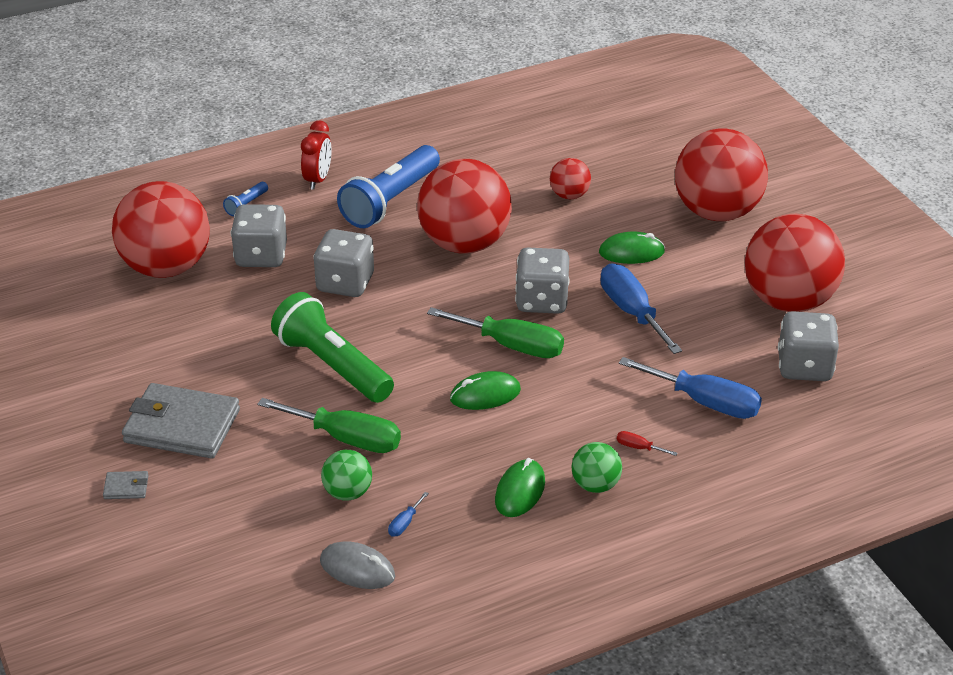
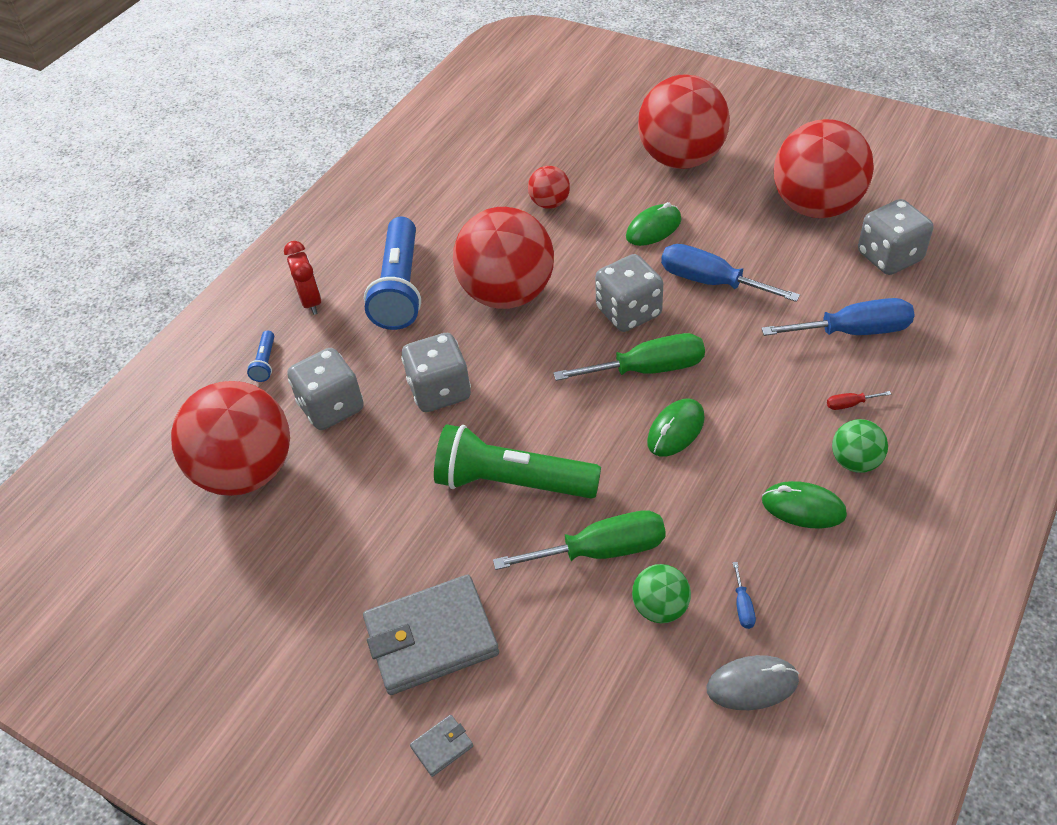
camera: 30 degrees left, 10 degrees up
green mouse [495,458,545,517] -> green mouse turned 60 degrees counterclockwise [762,481,847,529]

